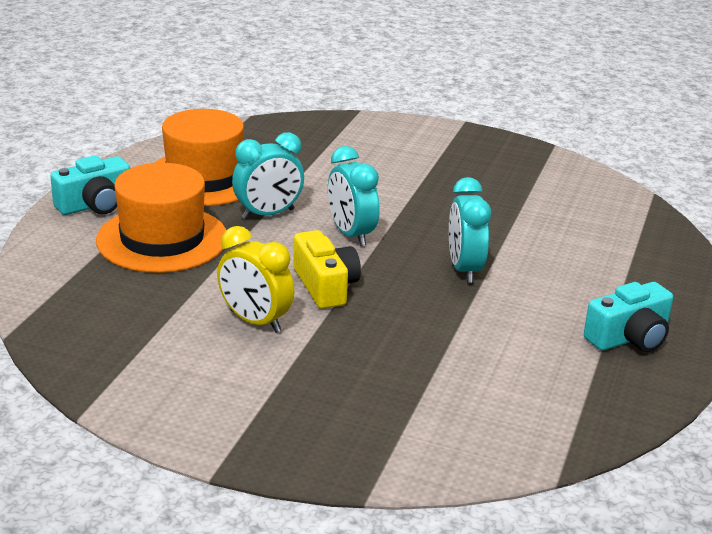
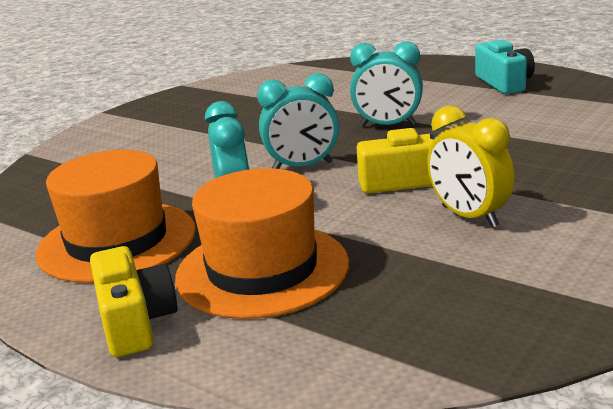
camera: 70 degrees left, 5 degrees down
turquoise camera [50,155,130,215] -> yellow camera [90,246,177,357]
yellow clock [217,226,294,333] -> yellow clock turned 90 degrees clockwise [427,105,515,227]

